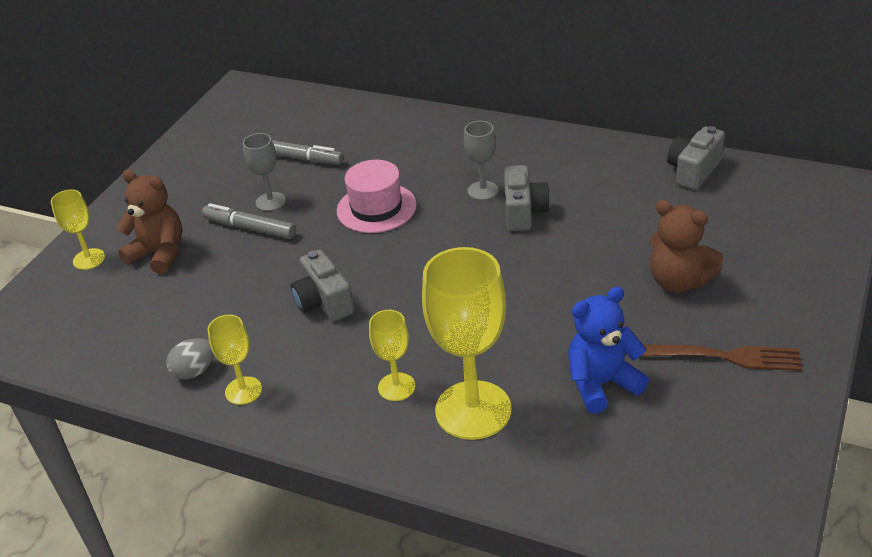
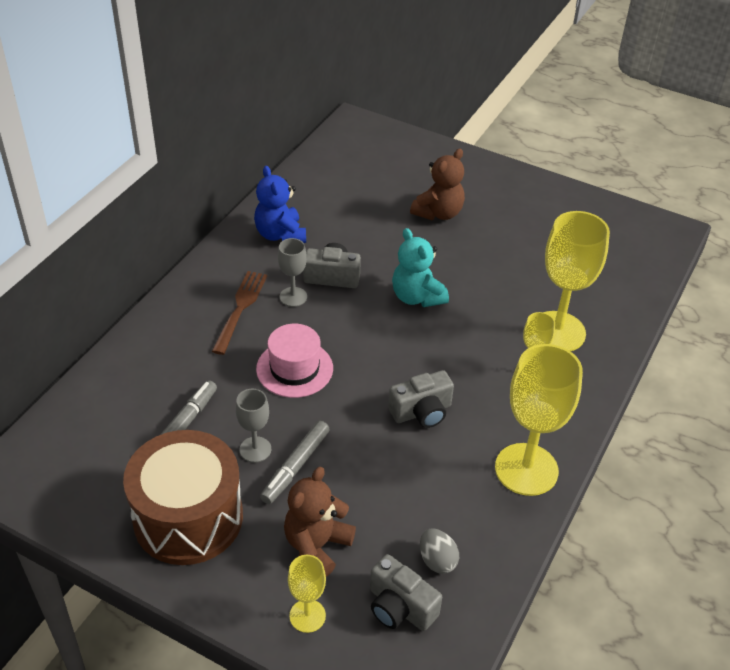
camera: 90 degrees left, 5 degrees up
grey egg [166,338,214,380] -> grey egg moved to [420,528,459,574]
yellow goblet [208,315,262,405] -> yellow goblet [495,344,583,496], size x1.97
blue teddy bear [568,287,649,414] -> blue teddy bear moved to [254,166,306,243]
brown fork [640,344,802,371] -> brown fork moved to [212,271,267,355]
grey camera [667,126,725,190] -> grey camera moved to [370,554,442,631]
none -> brown drum [123,430,243,565]
none -> turquoise teddy bear [392,228,449,307]

